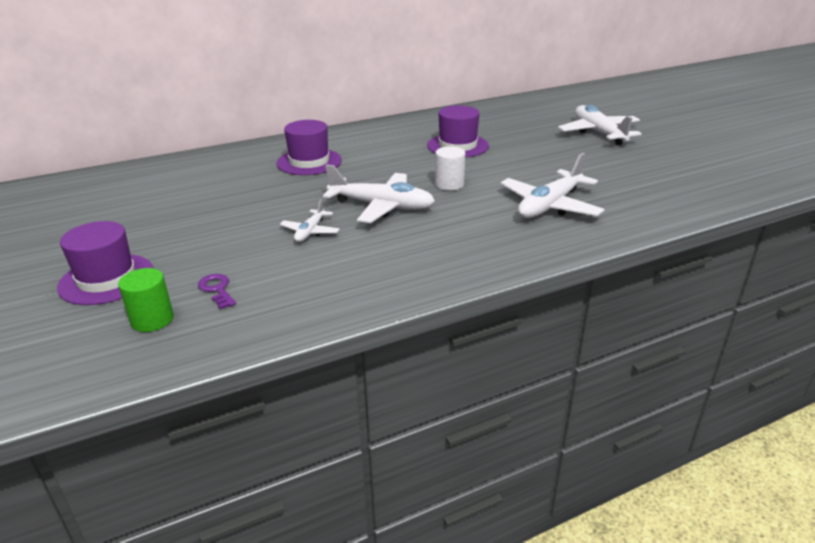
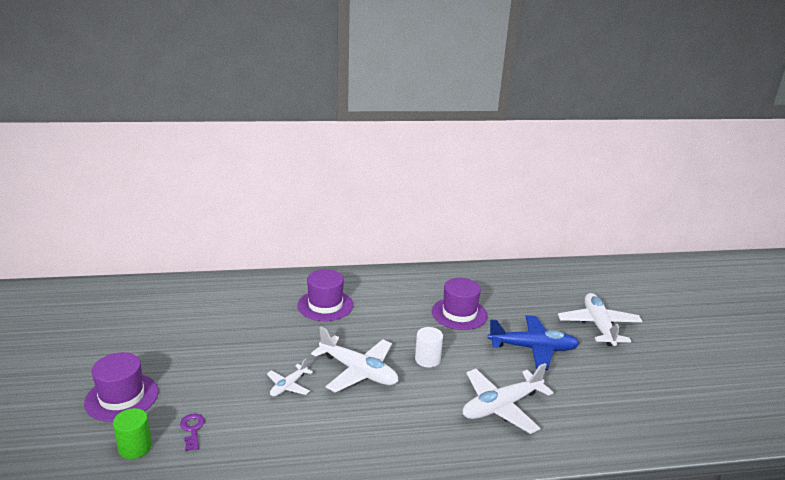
camera: 15 degrees right, 5 degrees down
none -> blue plane [488,315,579,370]

